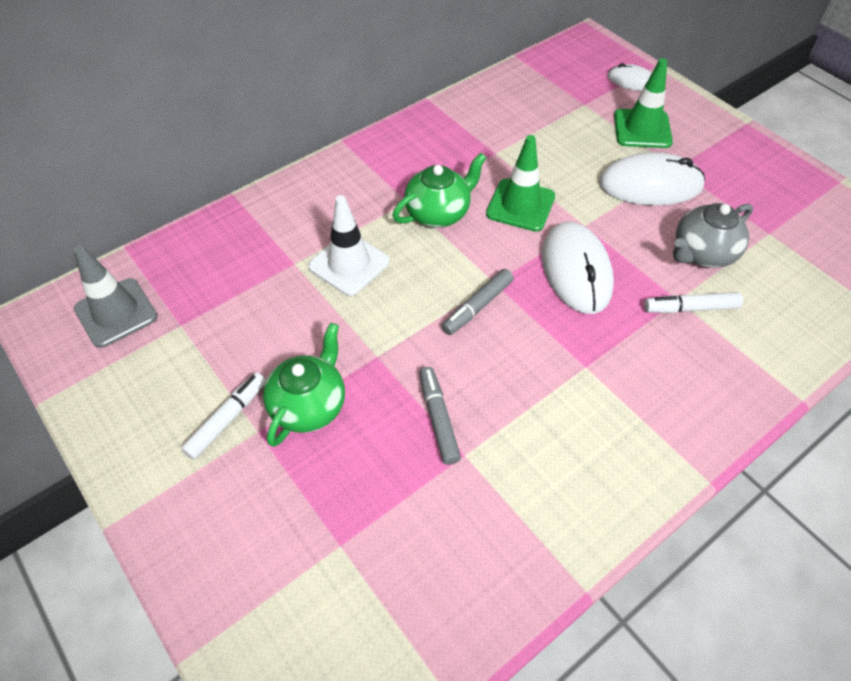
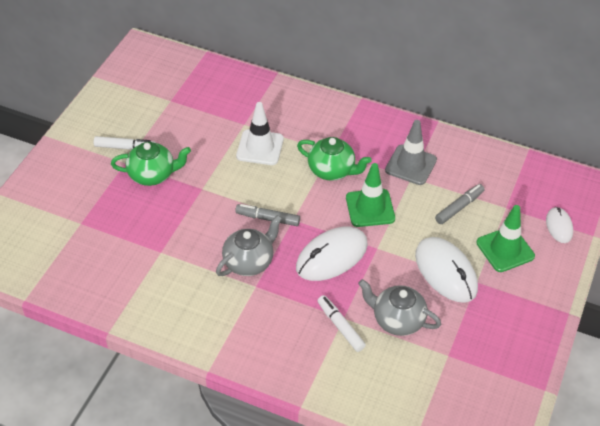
camera: 60 degrees right, 5 degrees down
grey traffic cone [74,245,157,348] -> grey traffic cone moved to [385,120,437,185]
grey marker [419,367,461,465] -> grey marker moved to [435,184,485,224]
none -> grey teapot [216,215,282,276]

